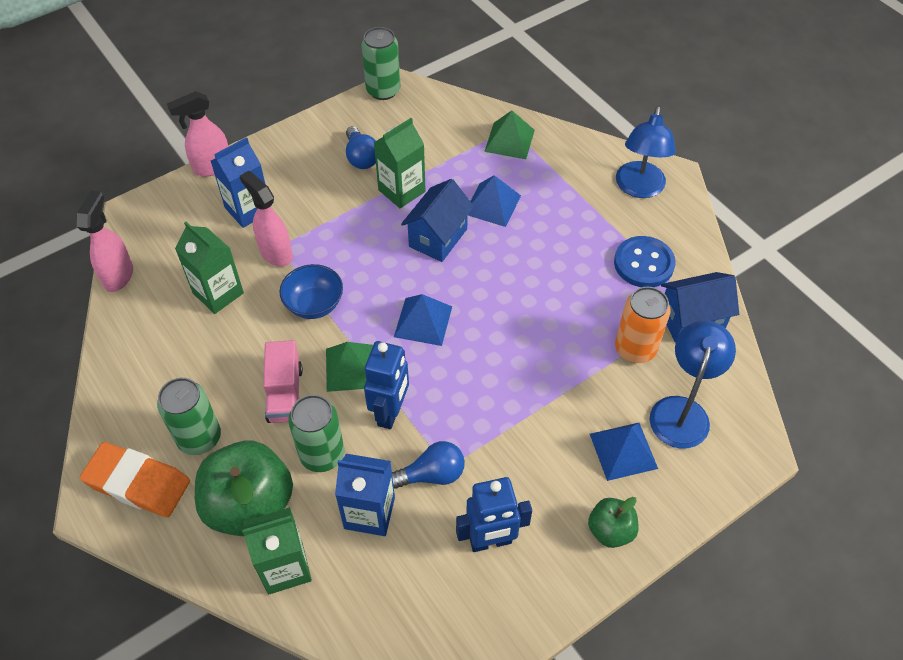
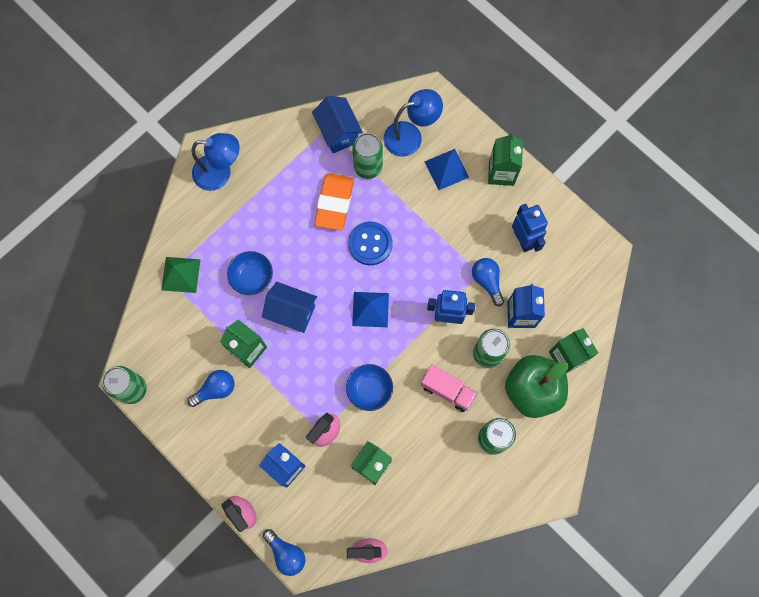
camera: 100 degrees left, 20 degrees up
orange eraser [80,442,190,517] -> orange eraser moved to [314,173,354,230]
pink truck [263,340,303,423] -> pink truck turned 45 degrees clockwise [421,365,478,412]
green pyramid [326,342,373,392] -> none
blue pyramid [468,175,521,227] -> blue bowl [227,251,273,295]
green apple [588,497,639,548] -> green carton [488,133,523,186]
blue button [614,236,676,287] -> blue button moved to [348,222,392,265]
orange can [615,287,671,363] -> green can [352,133,383,179]
blue lamp [650,320,736,449] -> blue lamp turned 150 degrees clockwise [384,89,443,157]
none -> blue light bulb [263,529,305,576]

